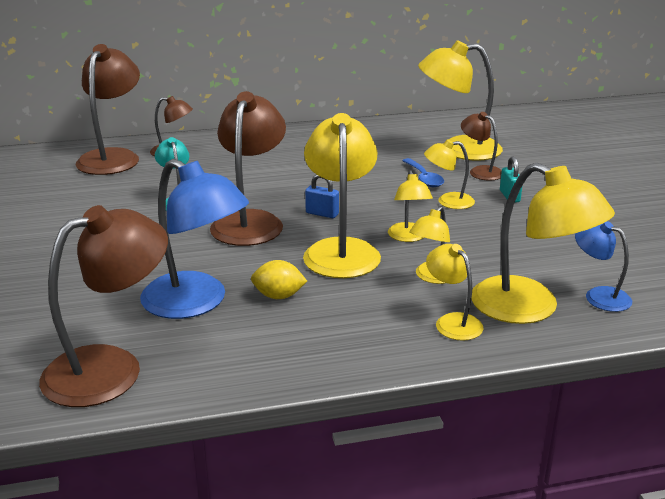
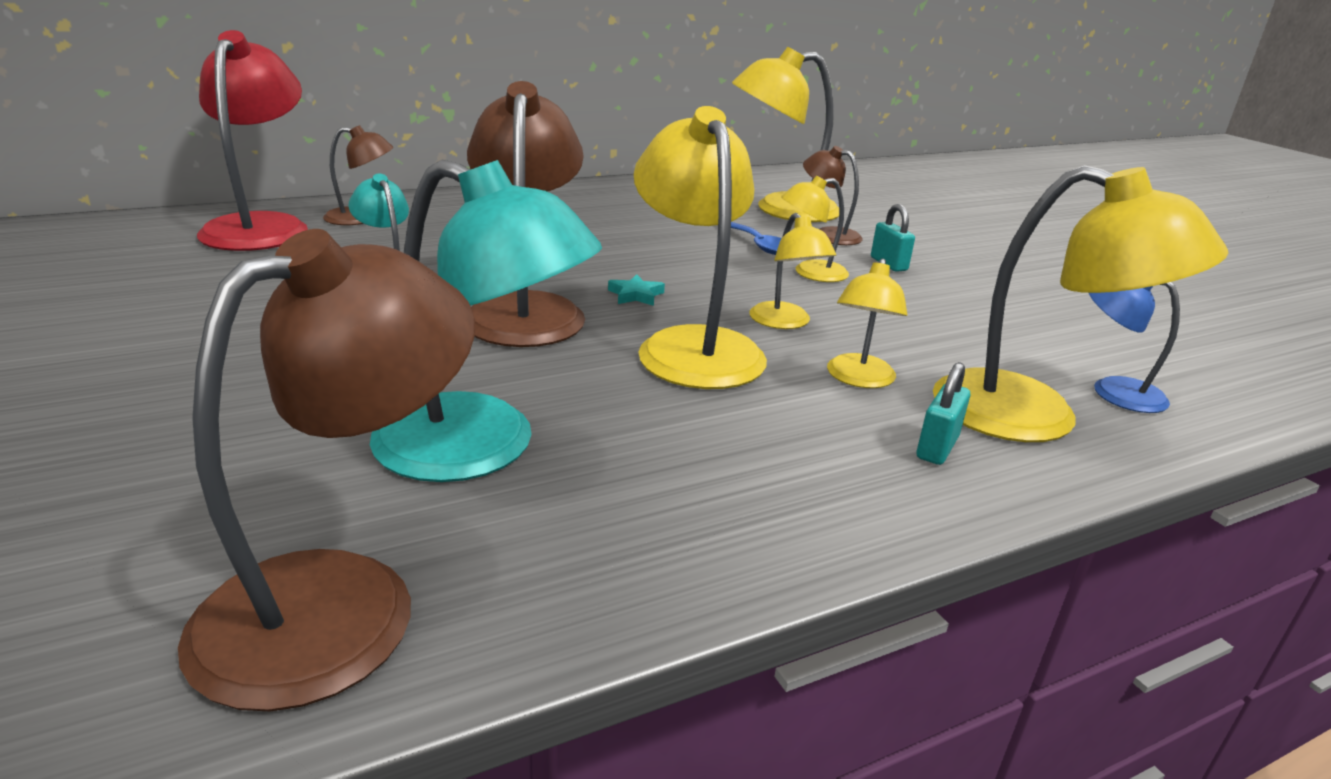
camera: 15 degrees left, 0 degrees up
brown lamp [76,44,140,175] -> red lamp [197,30,308,251]
blue lamp [140,159,249,319] -> turquoise lamp [370,159,602,482]
yellow lemon [251,260,307,299] -> none
blue padlock [305,174,339,218] -> turquoise star [608,274,665,306]
yellow lamp [426,244,483,340] -> turquoise padlock [917,362,971,465]

